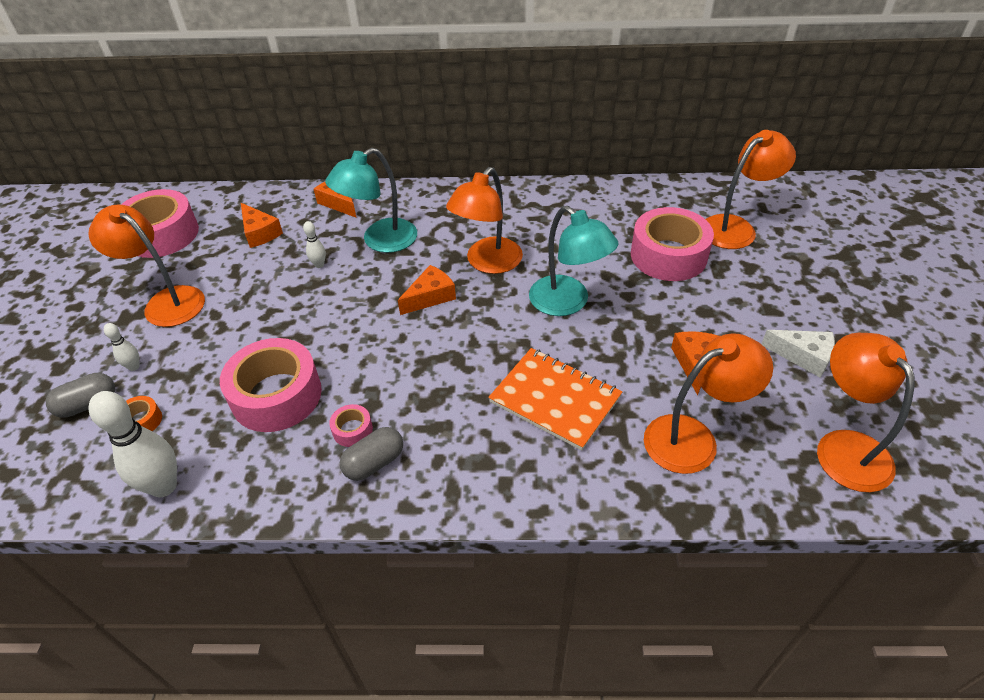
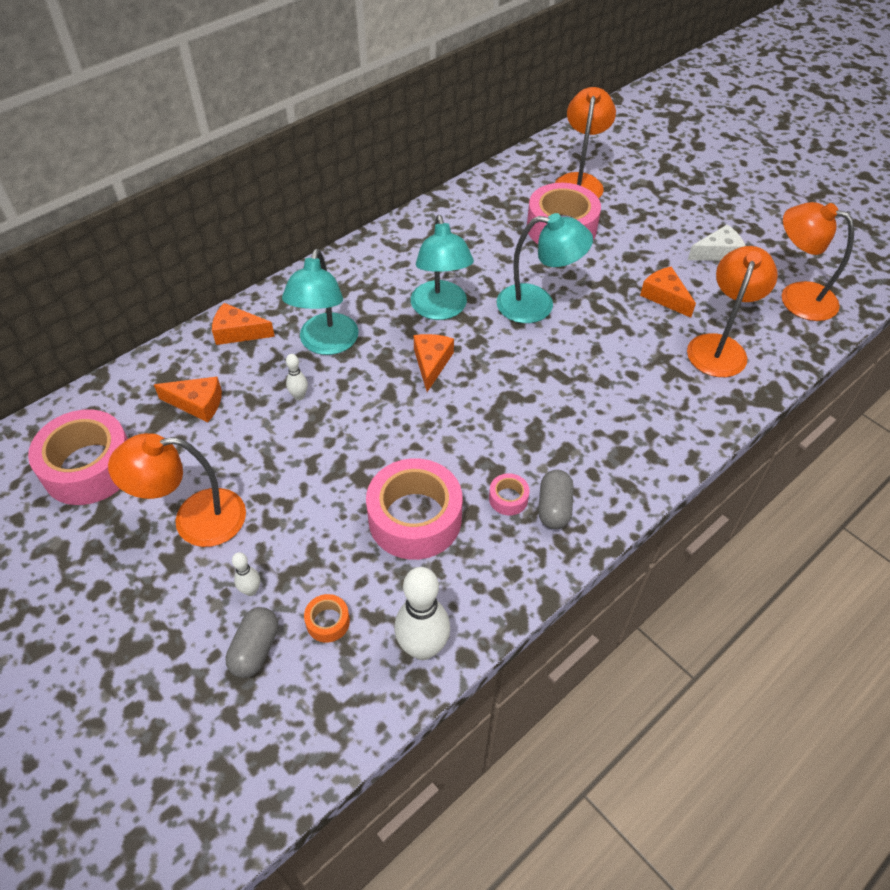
camera: 45 degrees left, 5 degrees up
orange lamp [446,167,523,274] -> turquoise lamp [411,215,474,320]
orange notebook [488,348,622,451] -> none

